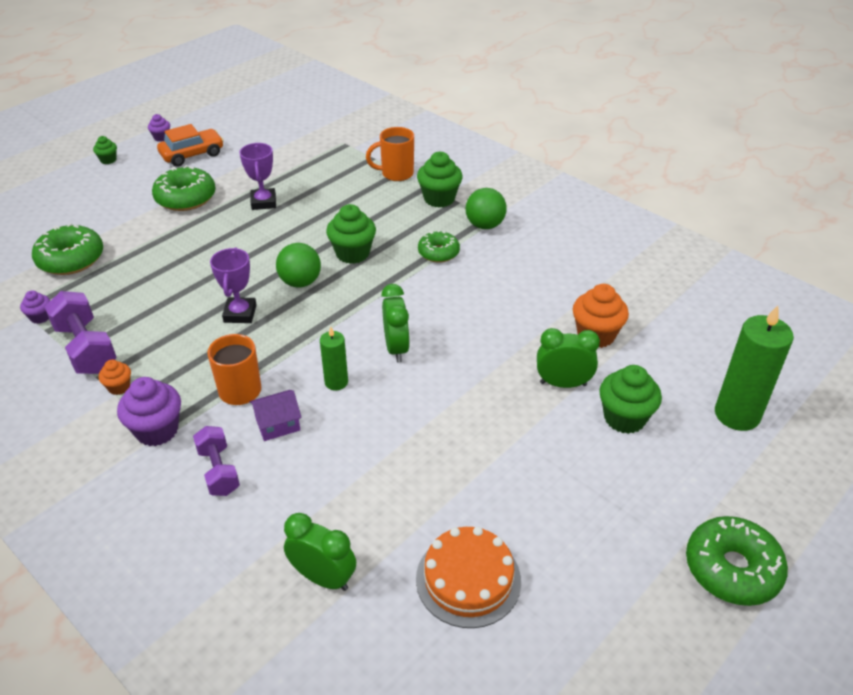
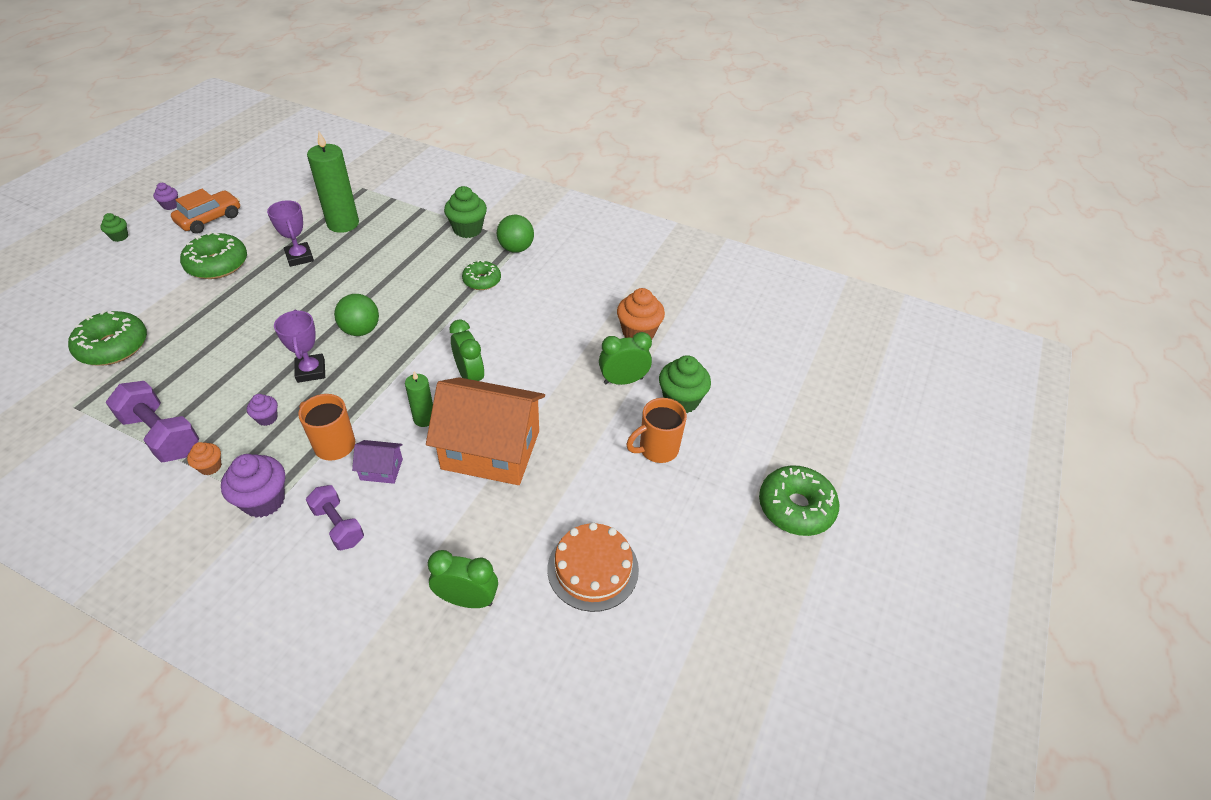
camera: 20 degrees left, 5 degrees up
purple cupcake [20,290,50,324] -> purple cupcake moved to [247,394,278,426]
purple house [250,390,302,441] -> purple house turned 45 degrees clockwise [352,440,403,484]
green cupcake [326,204,376,264] -> none
orange mug [366,127,414,181] -> orange mug moved to [626,398,687,463]
green candle [715,305,794,431] -> green candle moved to [307,131,359,233]
none -> orange house [426,377,545,485]

